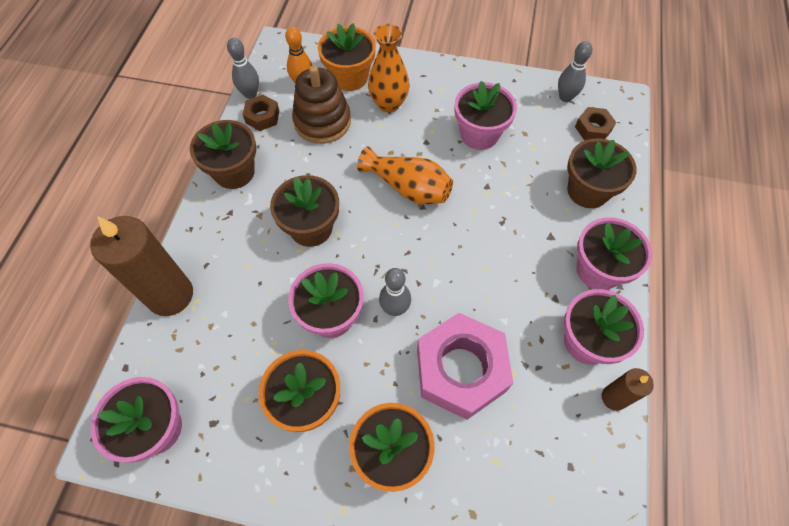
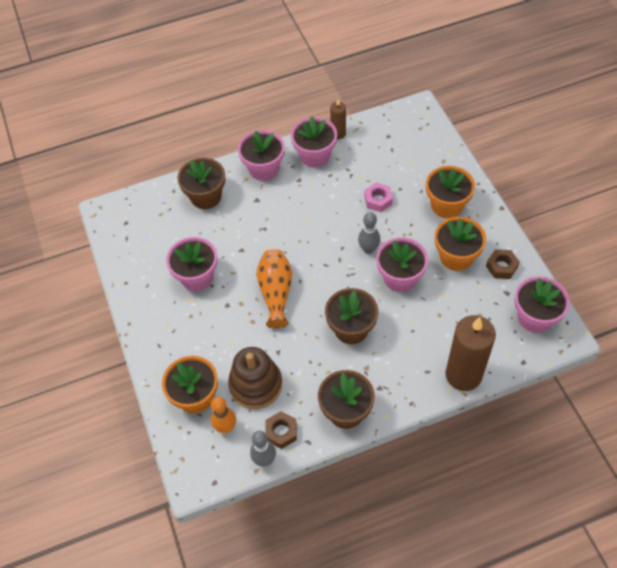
camera: 120 degrees left, 5 degrees down
orange vase [368,24,409,112] -> none
pink nut [417,313,513,420] -> pink nut [364,183,393,212], size x0.47
grey bowling pin [558,41,592,102] -> none
brown nut [575,107,616,140] -> brown nut moved to [486,249,520,279]

